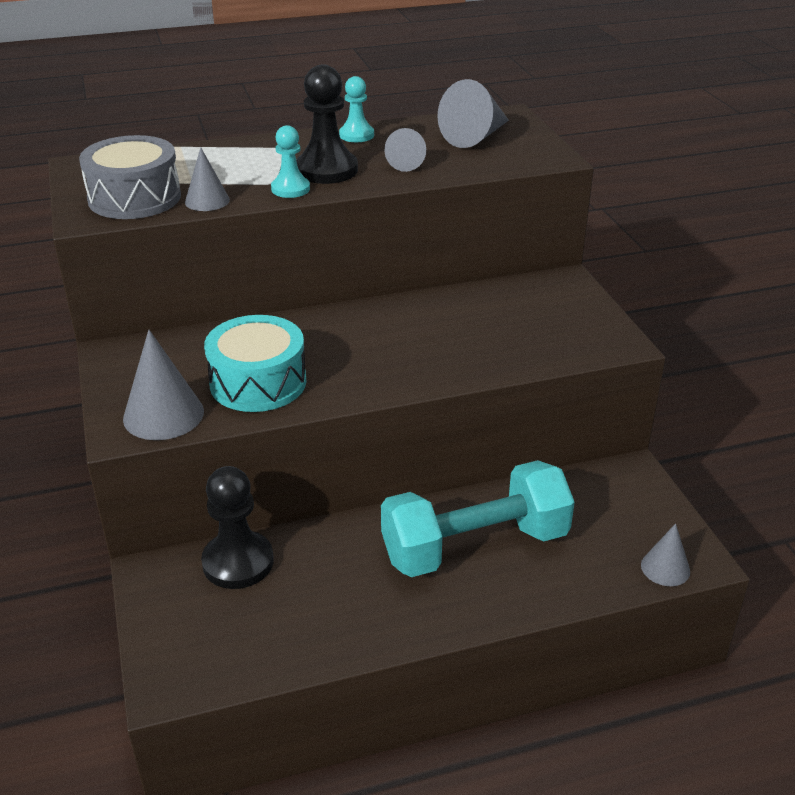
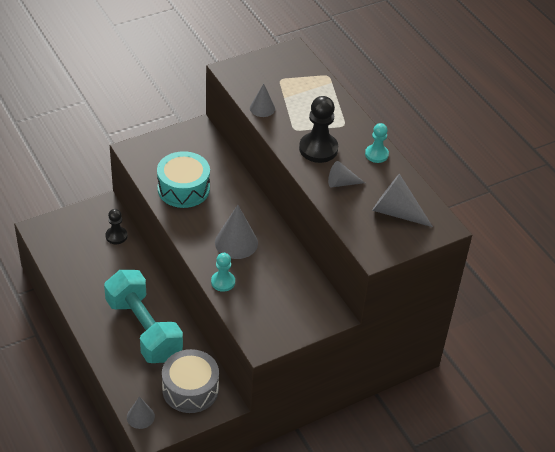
camera: 75 degrees right, 10 degrees up
grey drum [79,135,181,219] -> grey drum moved to [162,349,219,413]
grey cone [123,330,204,440] -> grey cone moved to [215,205,258,259]
black pawn [201,466,274,589] -> black pawn [105,209,127,244], size x0.60
turquoise pawn [271,125,310,198] -> turquoise pawn moved to [211,253,235,292]

